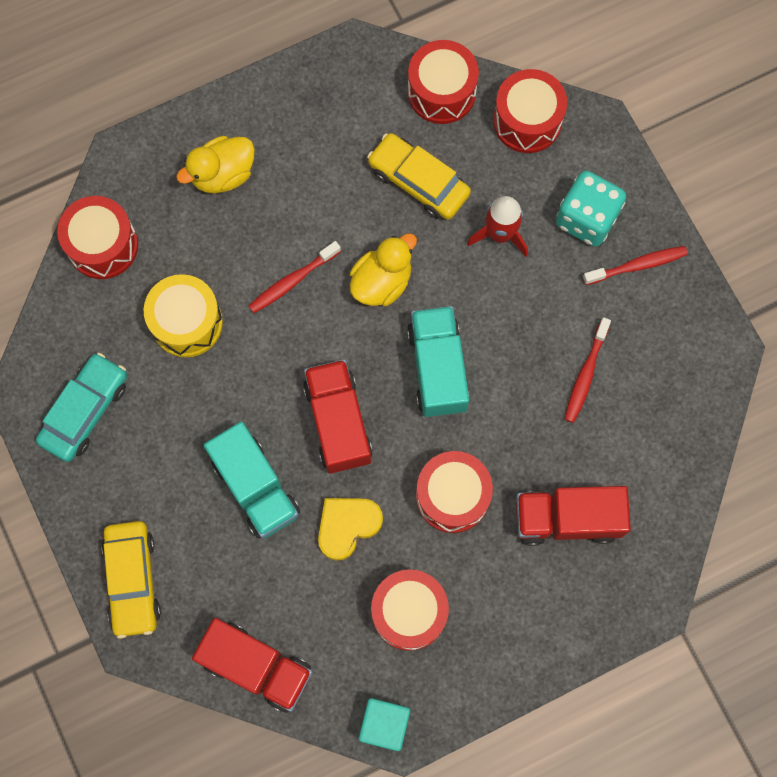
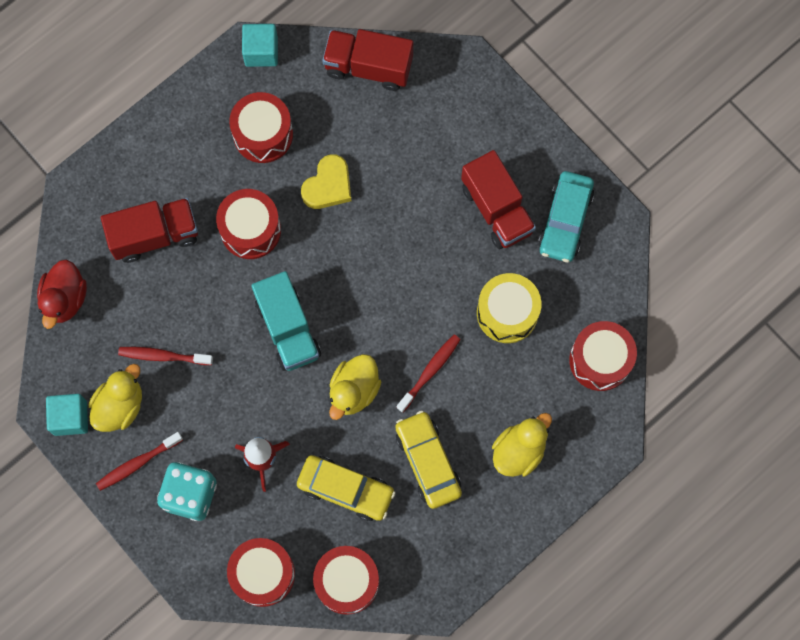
camera: 165 degrees right, 0 degrees up
yellow car [101,521,161,639] -> yellow car moved to [395,410,462,509]
turquoise truck [204,422,300,539] -> none
red truck [303,359,373,474] -> red truck moved to [461,150,536,249]
red toothbrush [565,317,611,423] -> red toothbrush turned 90 degrees counterclockwise [118,347,213,365]
none -> red duck [37,259,87,329]
none -> turquoise cube [46,394,88,436]
none -> yellow duck [88,364,142,432]

